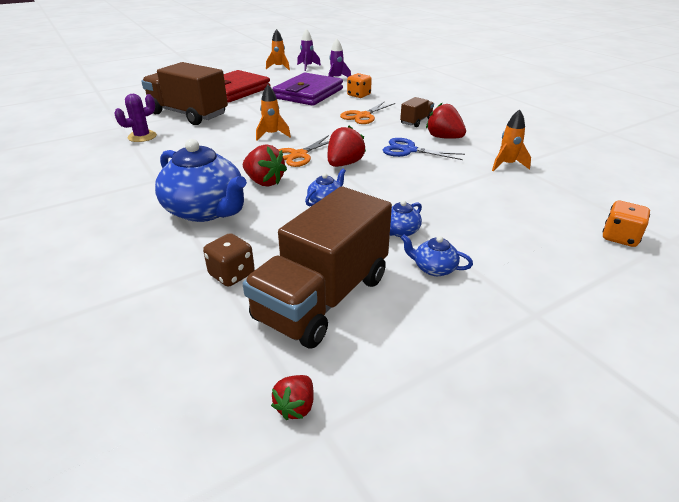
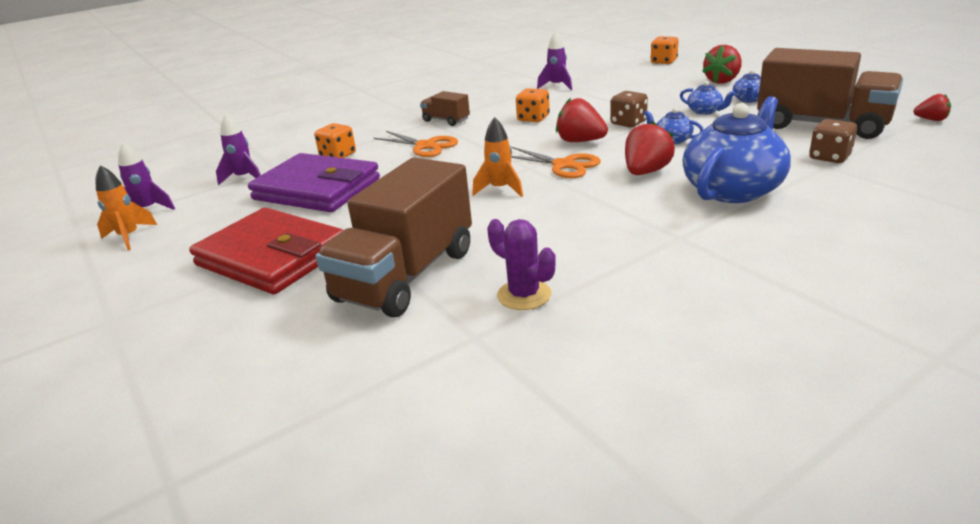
camera: 90 degrees left, 5 degrees down
blue scissors [383,138,465,160] -> orange dice [516,88,550,122]
red strawberry [426,103,466,139] -> red strawberry moved to [702,45,742,84]
orange rocket [492,109,531,171] -> purple rocket [537,31,572,90]
none -> brown dice [610,91,648,127]

